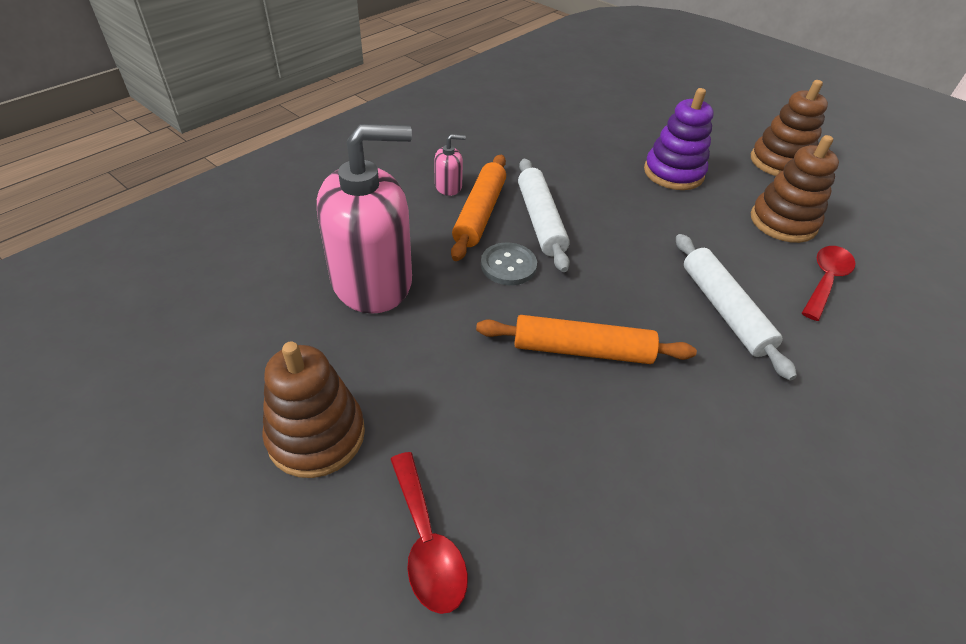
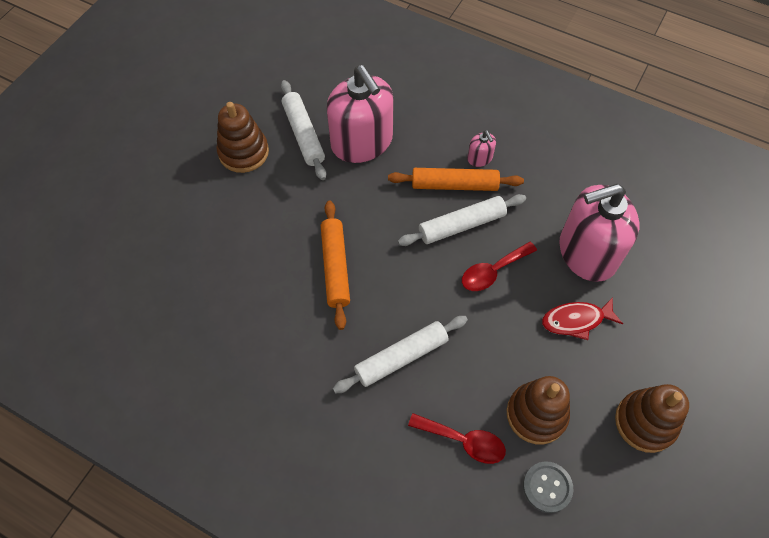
camera: 80 degrees right, 15 degrees up
red spoon [390,452,468,614] -> red spoon moved to [462,242,537,291]
grey button [481,242,537,285] -> grey button moved to [523,461,573,513]
purple stacking toy [644,88,714,190] -> red fish [542,297,623,340]
none -> white rolling pin [281,80,326,180]
none -> pink soap dispenser [559,184,639,282]

